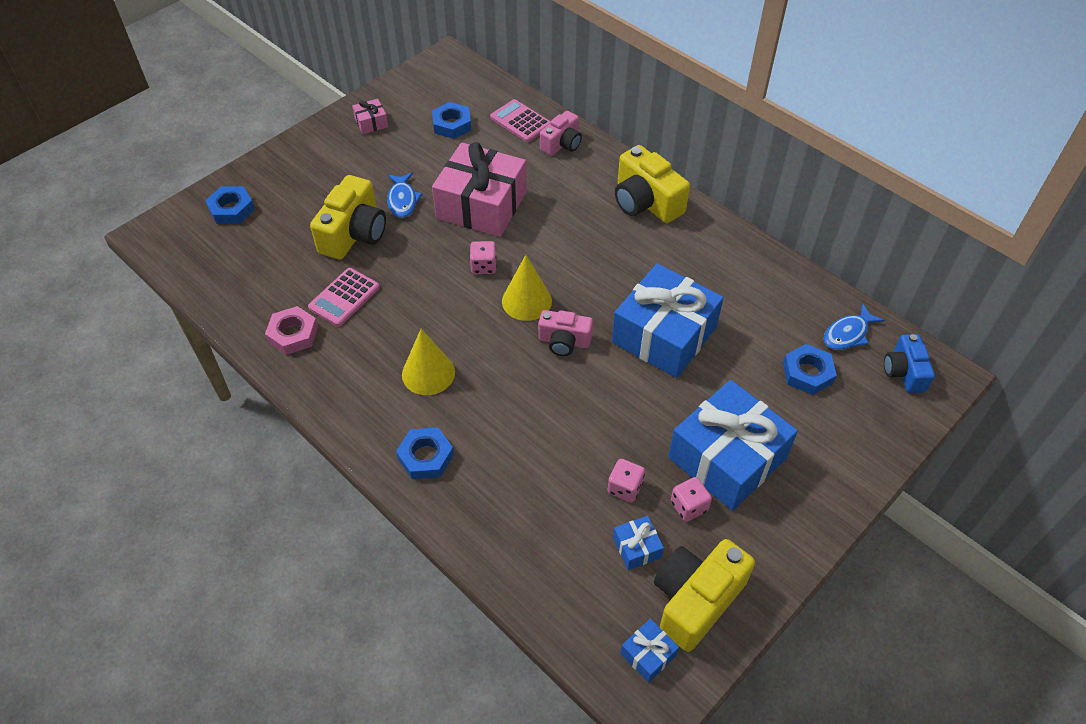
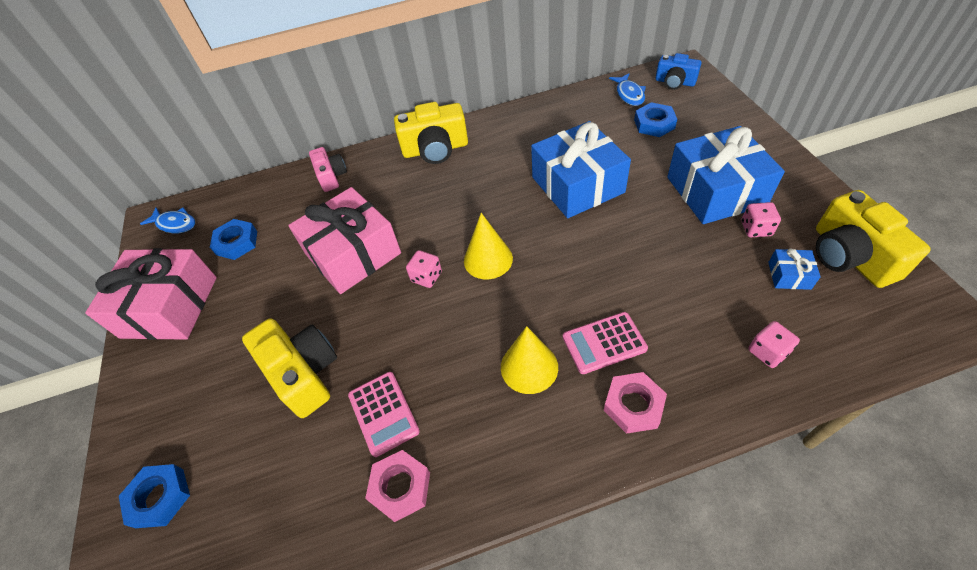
camera: 55 degrees left, 0 degrees up
pink gift [352,99,388,134] -> pink gift [85,248,217,340], size x2.41
blue fish [387,173,422,218] -> blue fish moved to [140,207,195,233]
blue nut [396,427,454,479] -> pink nut [604,372,667,434]
pink calculator [490,99,551,142] -> pink calculator moved to [563,312,648,374]
pink camera [538,310,593,356] -> none
pink dice [607,459,645,502] -> pink dice moved to [748,321,800,368]
blue gift [620,619,679,683] -> none

